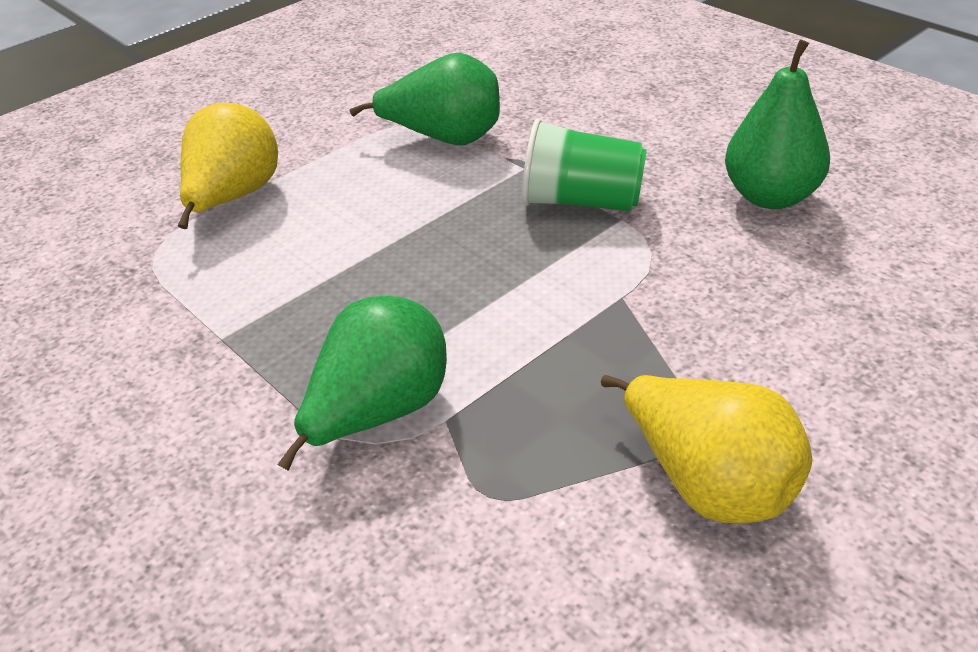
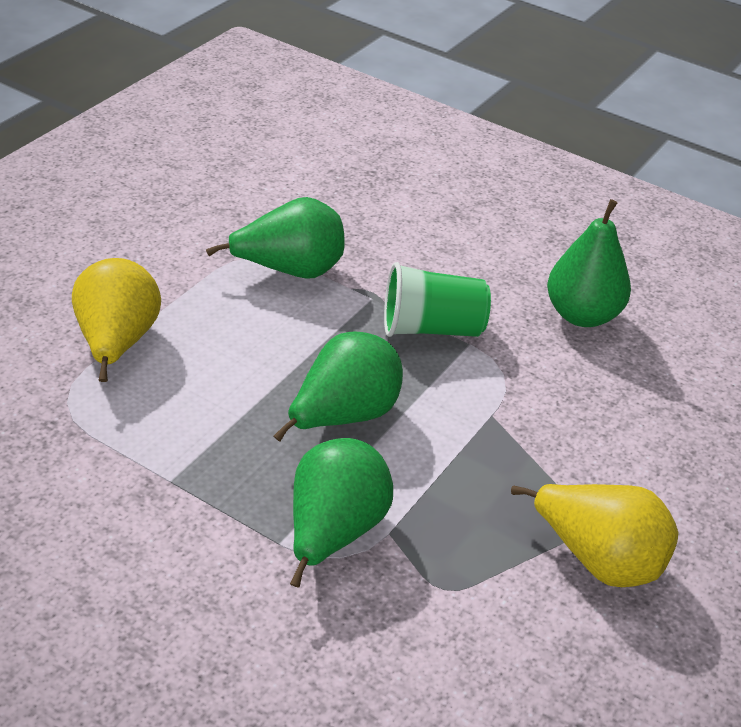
camera: 20 degrees left, 0 degrees up
none -> green pear [273,331,403,441]

